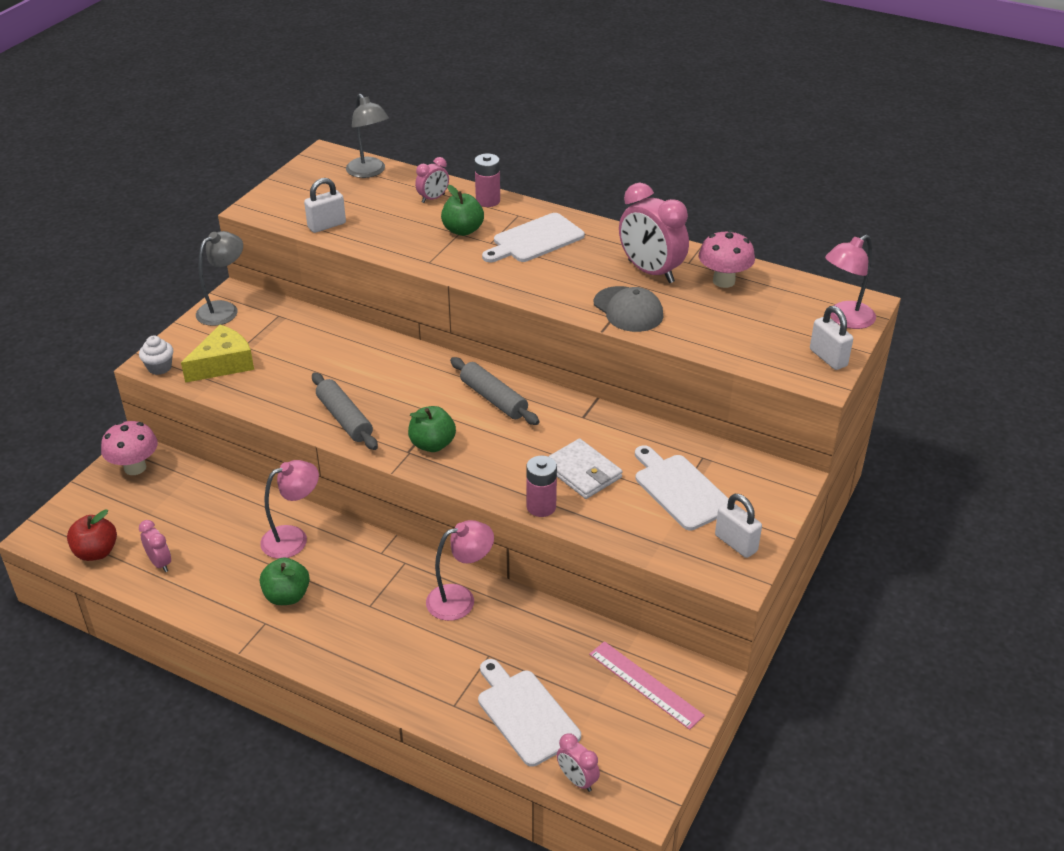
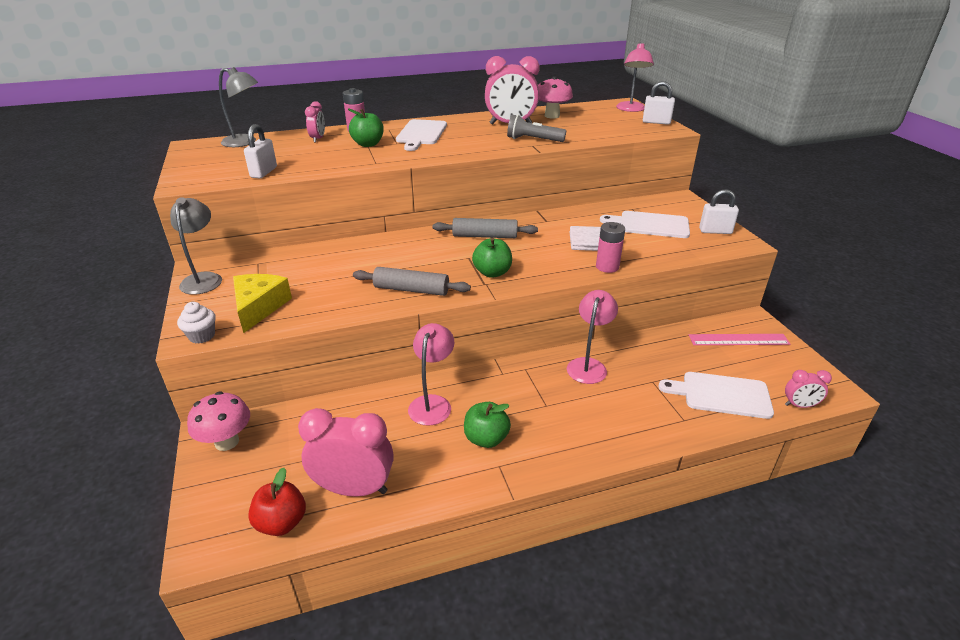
camera: 45 degrees left, 5 degrees down
pink clock [139,520,171,572] -> pink clock [298,408,394,497], size x1.97
grey cap [594,286,663,332] -> grey flashlight [507,115,566,142]

